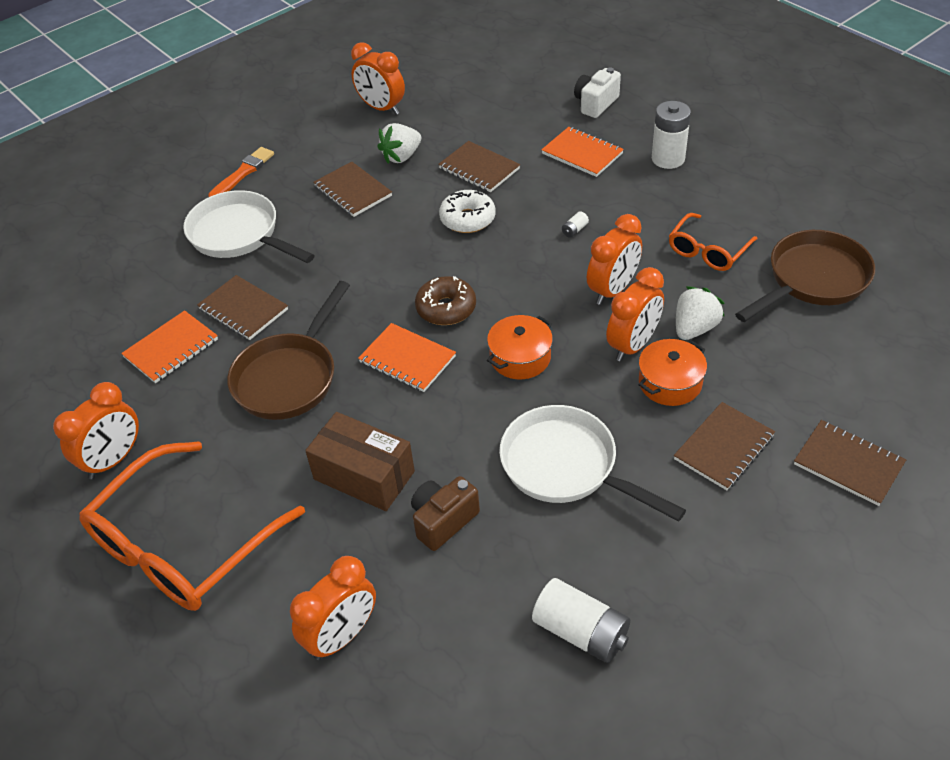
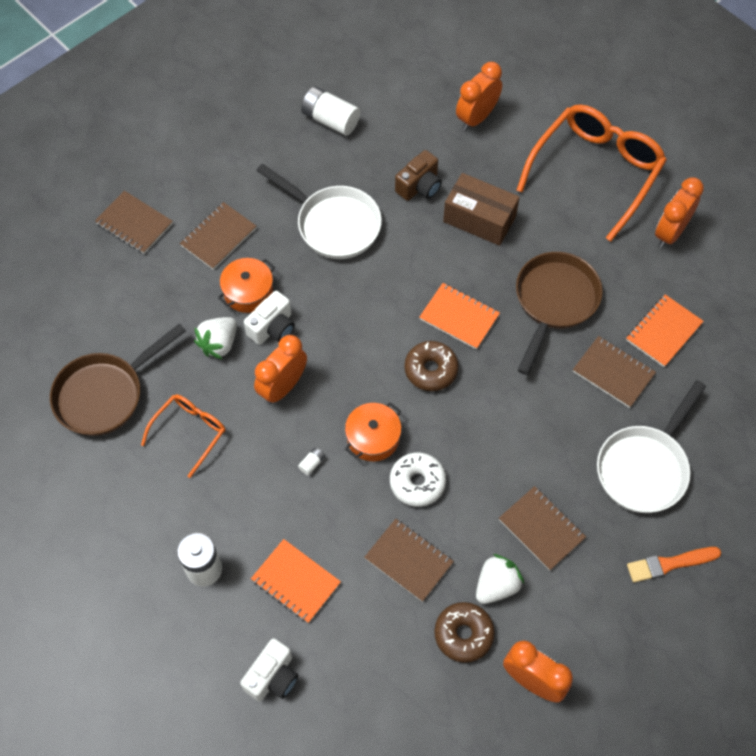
camera: 175 degrees right, 15 degrees up
white pan [183,190,315,263] -> white pan turned 90 degrees clockwise [597,380,706,513]
orange brush [208,147,274,197] -> orange brush turned 45 degrees clockwise [627,547,721,583]
orange pot [487,315,553,379] -> orange pot moved to [345,402,402,461]
orange clock [606,267,664,362] -> white camera [244,291,295,345]
none -> brown donut [434,602,495,663]

